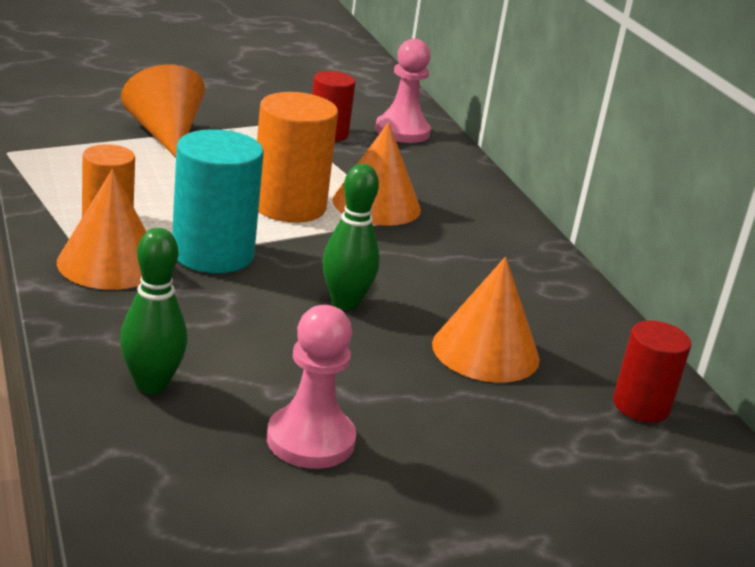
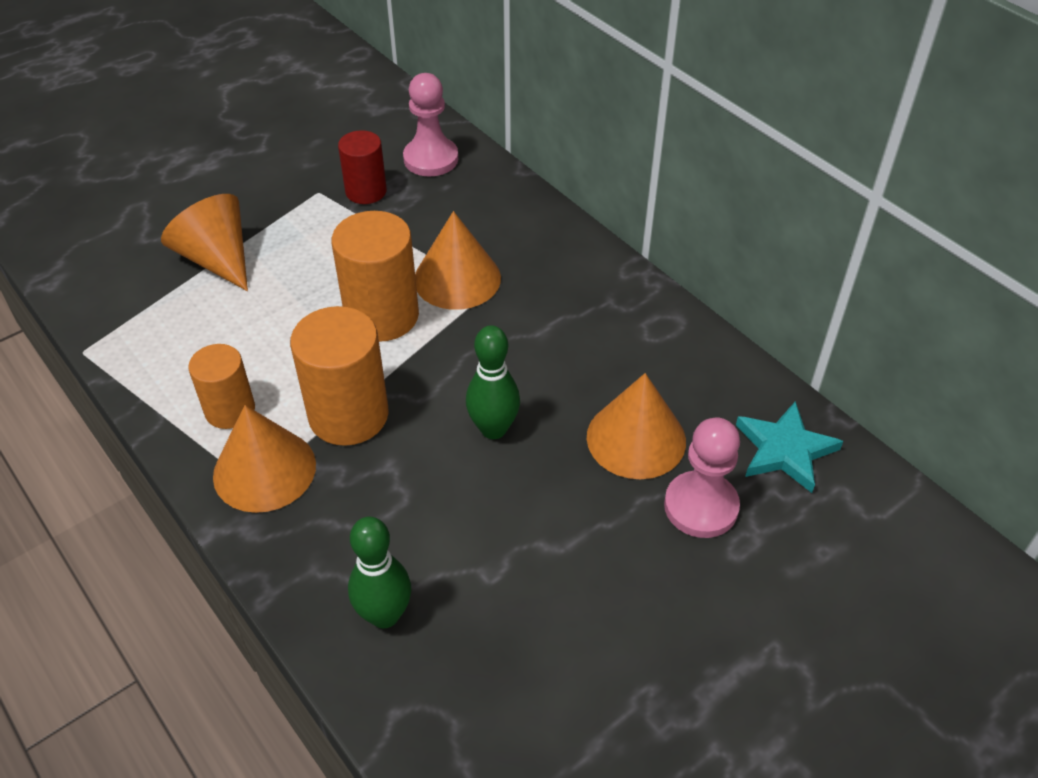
camera: 15 degrees left, 20 degrees up
turquoise cylinder [172,129,264,273] -> orange cylinder [290,306,389,446]
pink pawn [267,305,356,469] -> pink pawn moved to [664,418,740,538]
red cylinder [613,321,691,422] -> turquoise star [736,401,843,493]

